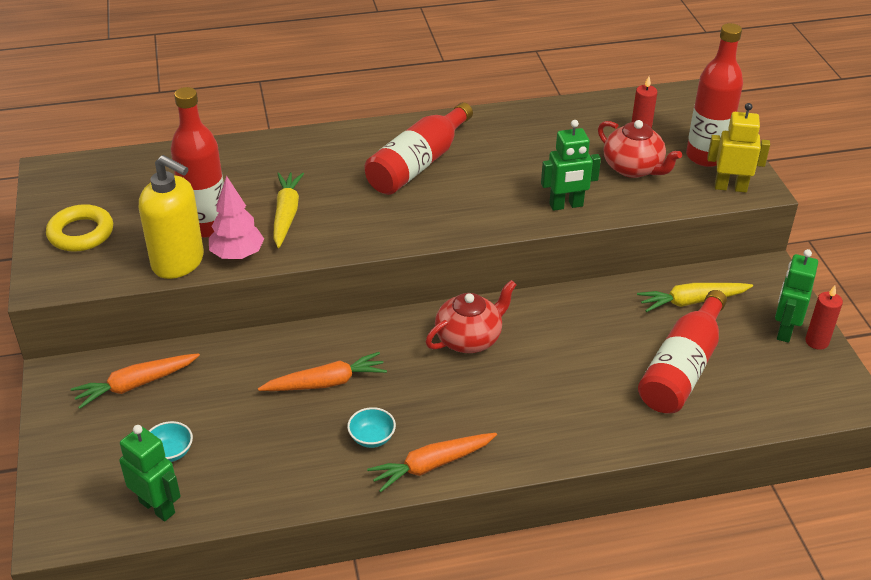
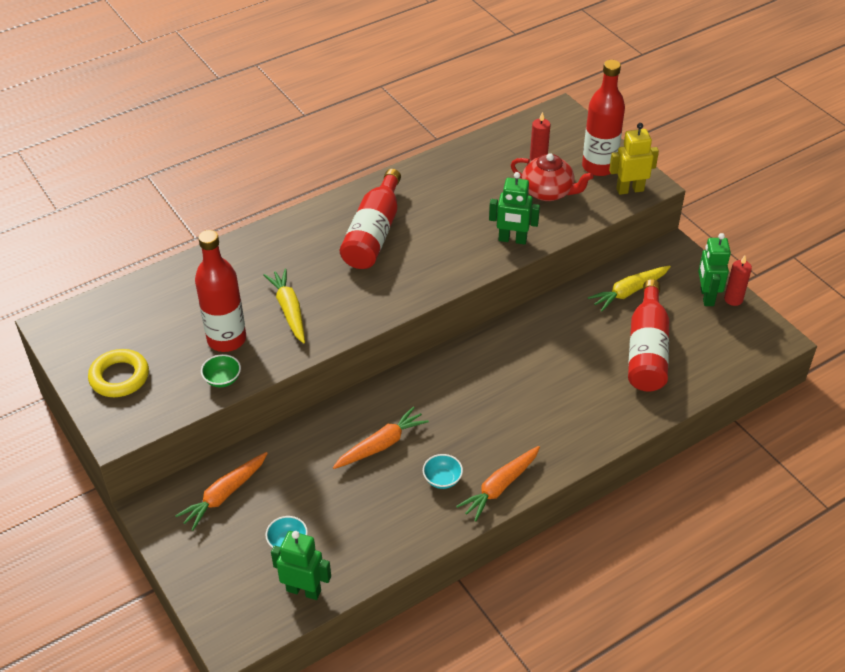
camera: 20 degrees left, 5 degrees up
yellow soap dispenser [139,155,204,279] -> green bowl [201,354,241,387]
pink tree [209,176,264,260] -> none
red teapot [426,280,517,353] -> none
green robot [541,120,601,211] -> green robot turned 45 degrees clockwise [489,172,540,244]

